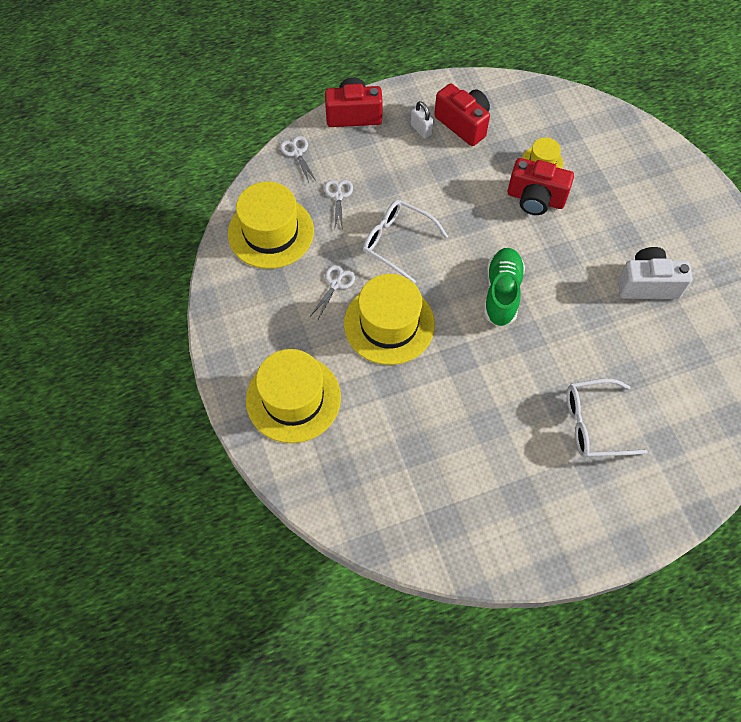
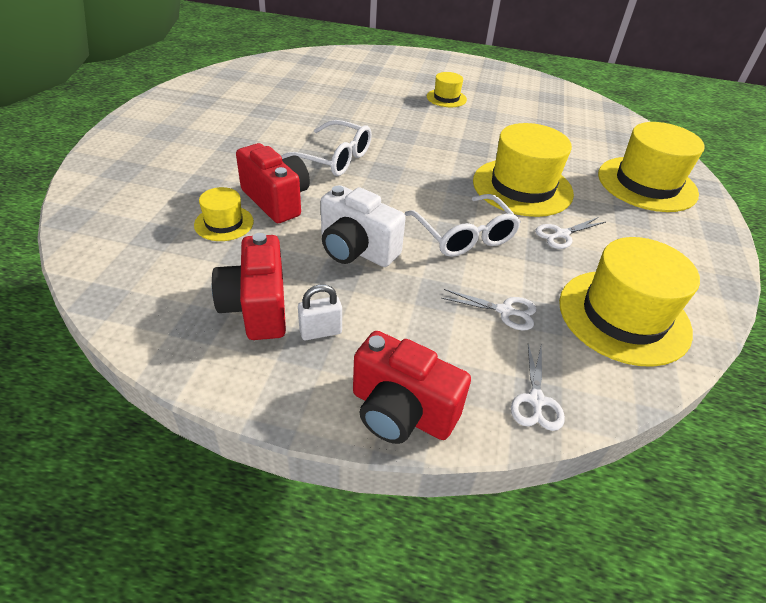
camera: 150 degrees left, 20 degrees down
white scissors [324,180,353,230] -> white scissors turned 105 degrees counterclockwise [441,289,536,330]
white padlock [411,101,433,139] -> white padlock turned 75 degrees clockwise [298,284,342,340]
green shoe [484,248,525,327] -> none
white glasses [567,379,648,458] -> white glasses moved to [281,120,372,176]
white camera [618,247,693,299] -> white camera moved to [321,185,406,267]
none -> yellow hat [427,72,467,107]

